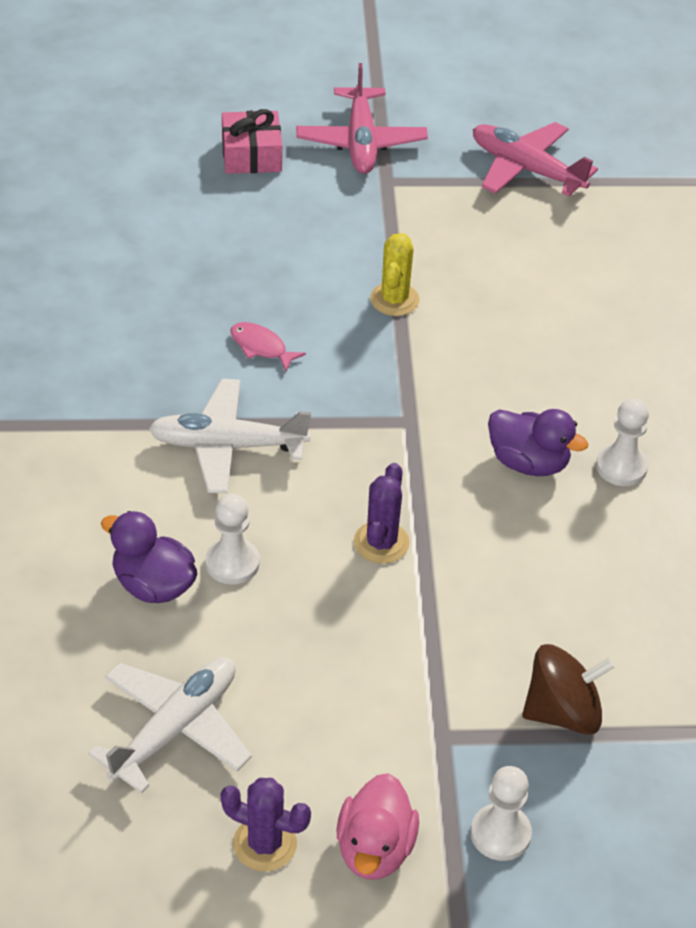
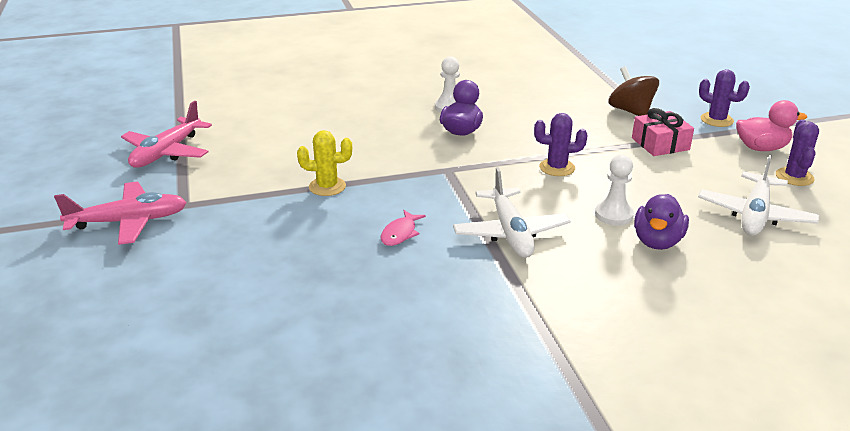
camera: 100 degrees left, 15 degrees down
white plane [88,657,252,793] -> white plane turned 90 degrees counterclockwise [698,154,819,236]
pink gift [222,109,282,174] -> pink gift moved to [632,108,694,156]
white pawn [471,766,532,861] -> purple cactus [699,69,750,127]

